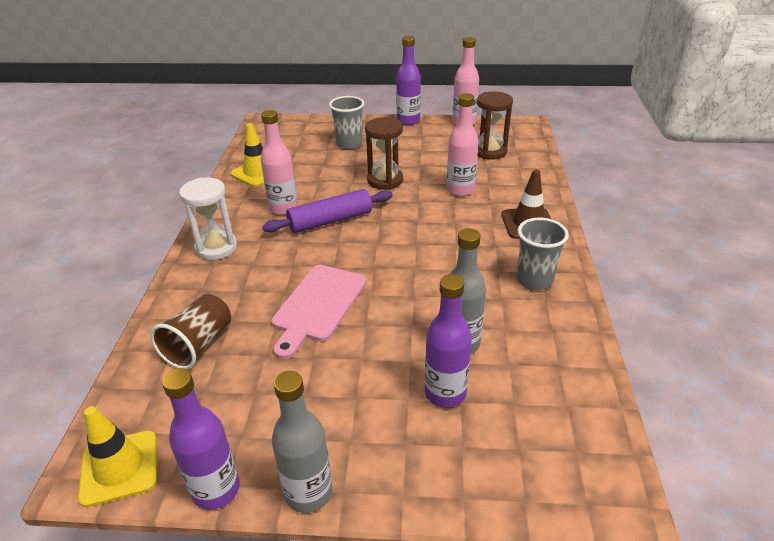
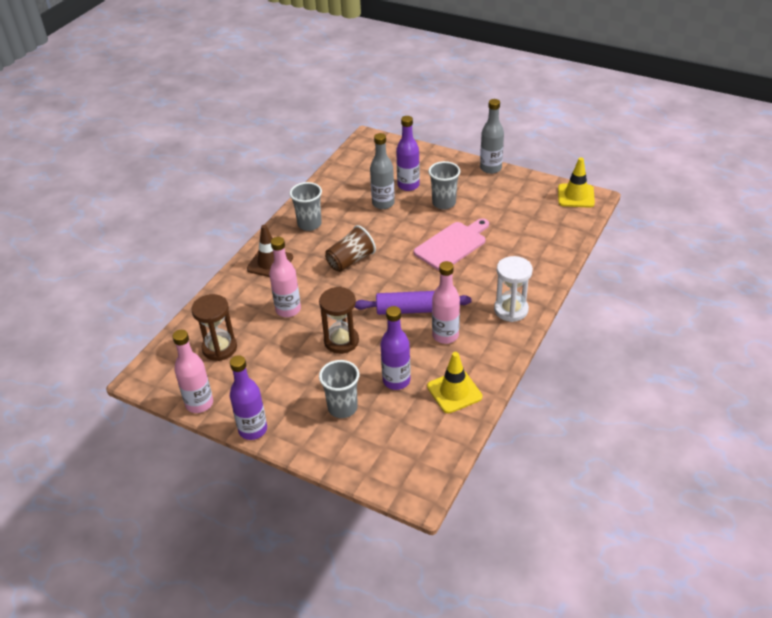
camera: 155 degrees left, 5 degrees up
brown cup [150,294,231,369] -> brown cup moved to [325,225,376,272]
purple bottle [162,368,240,510] -> purple bottle moved to [380,306,411,390]
none -> grey cup [428,161,460,209]

